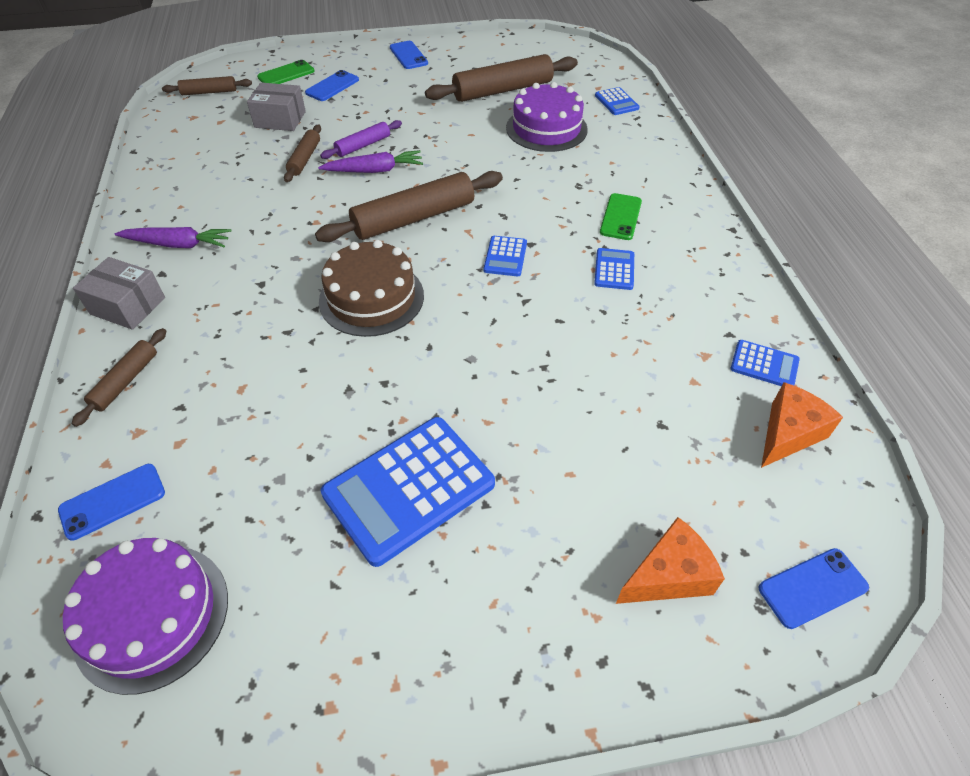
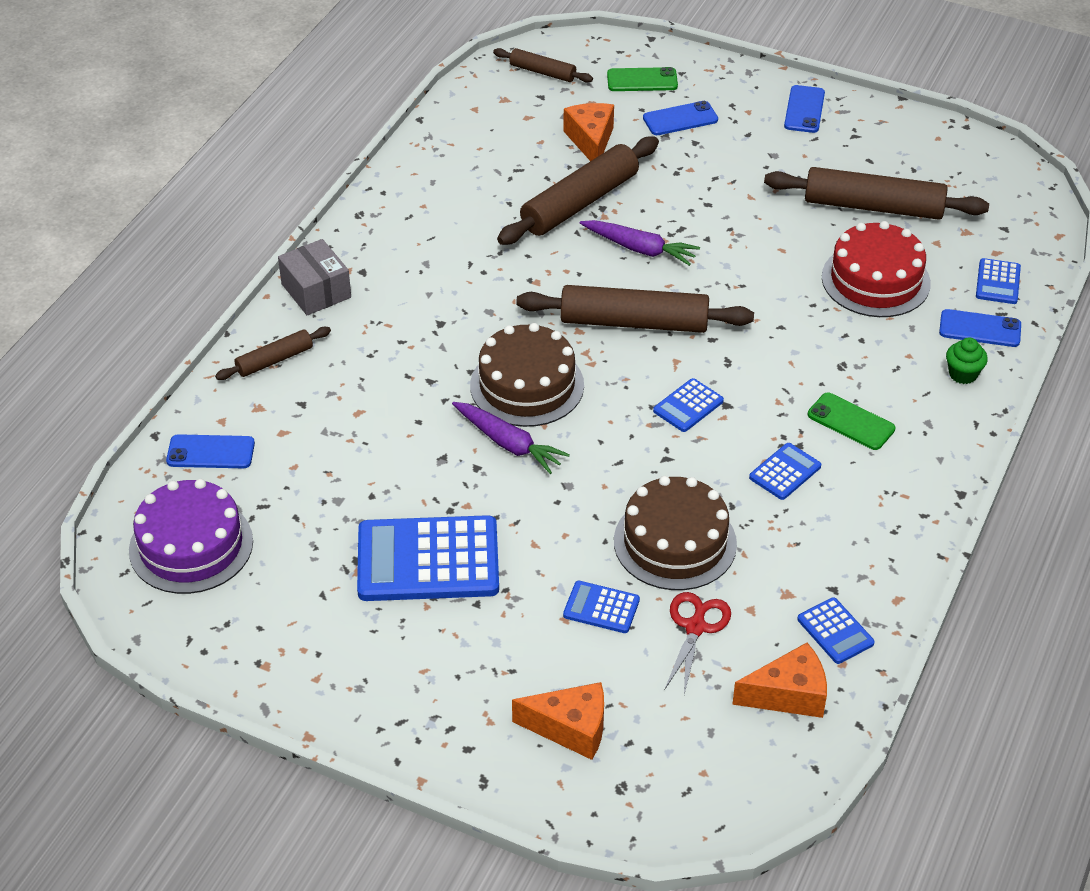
camera: 35 degrees right, 5 degrees down
purple carrot [115,227,232,248] -> purple carrot moved to [452,402,570,474]
grey box [247,82,306,131] -> orange cheese [563,103,614,161]
brown rolling pin [284,125,321,182] -> brown rolling pin [497,136,659,245], size x1.89
purple rolling pin [320,120,402,159] -> none
purple cake [506,82,588,152] -> red cake [822,221,931,317]
green phone [600,193,642,240] -> green phone turned 75 degrees clockwise [808,393,895,450]
blue phone [759,548,869,629] -> blue phone moved to [939,309,1021,347]
none -> blue calculator [563,581,640,633]
none -> brown cake [614,476,737,590]
none -> red scissors [665,592,731,694]
none -> green cupcake [946,337,988,384]

